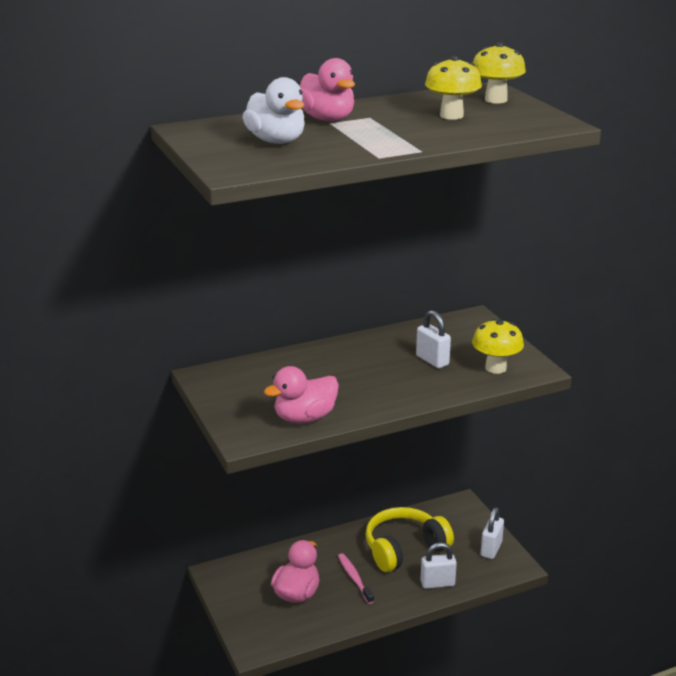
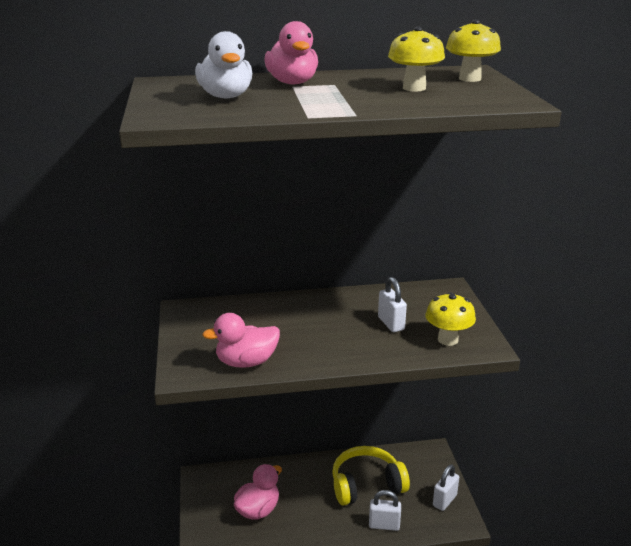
camera: 15 degrees right, 0 degrees up
pink toothbrush [338,553,374,604] -> none

